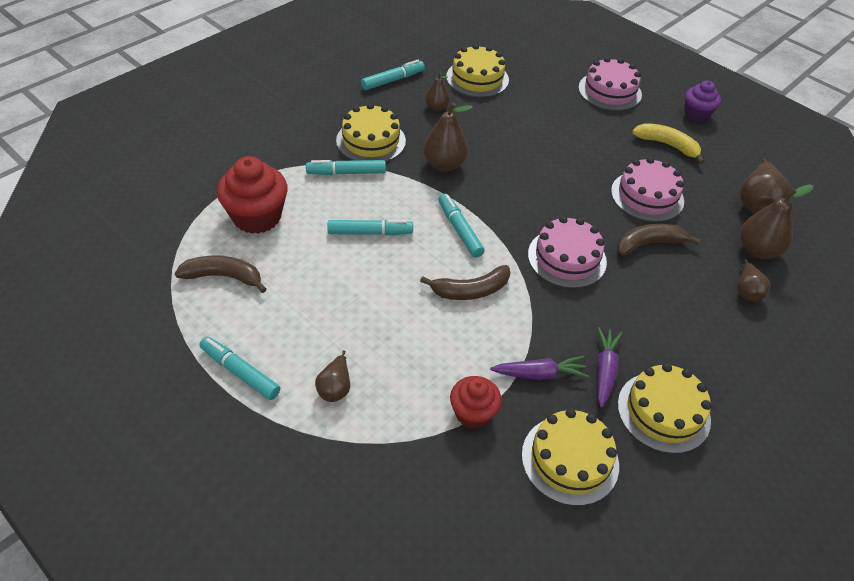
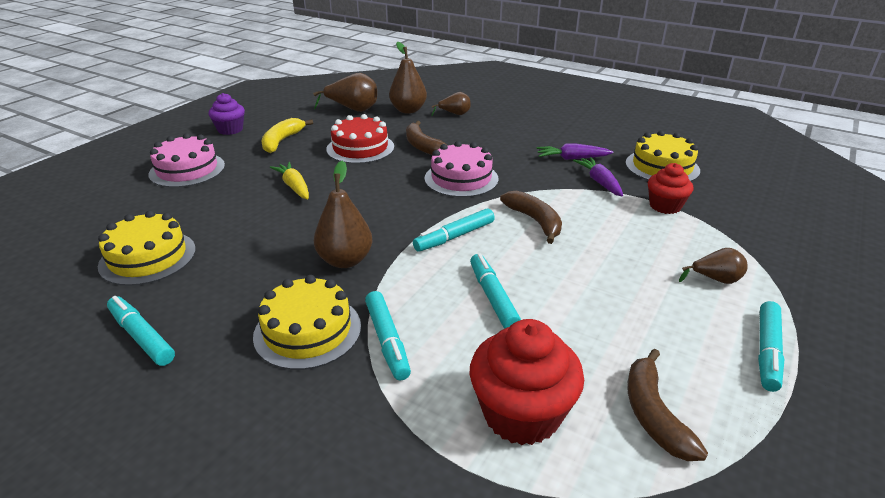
camera: 100 degrees left, 15 degrees down
brown pear [425,72,450,111] -> none
pink cake [611,157,684,222] -> red cake [326,114,394,164]
yellow cake [618,363,712,454] -> none
none -> yellow carrot [270,162,309,199]

